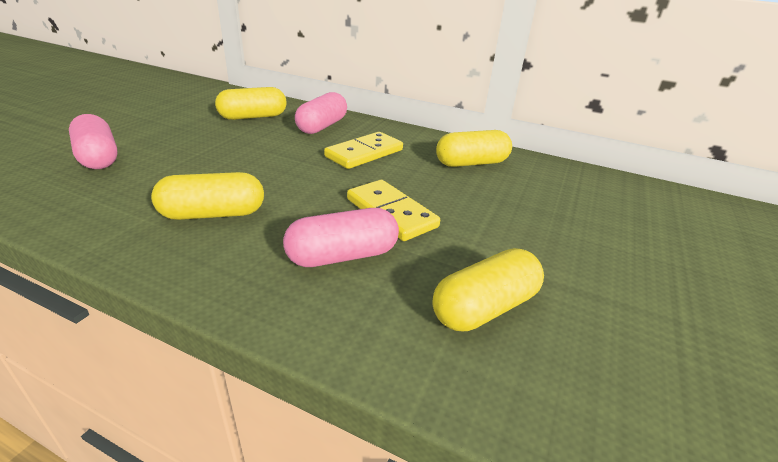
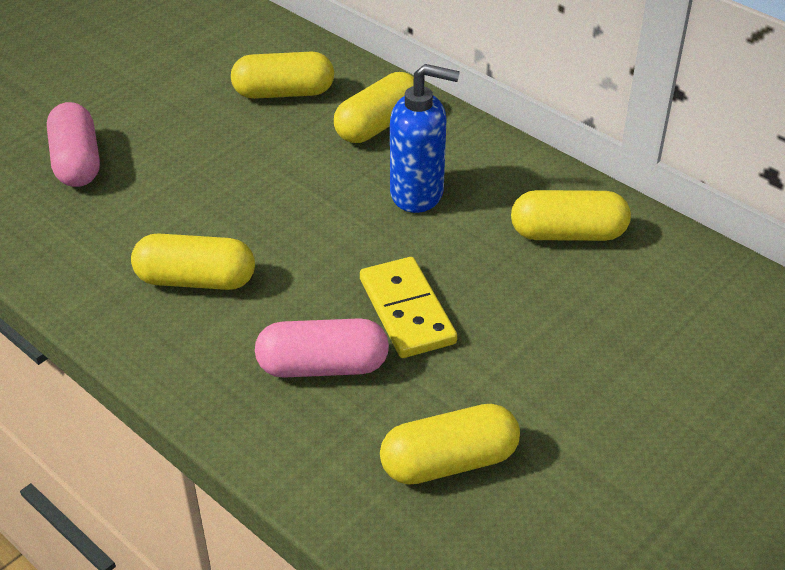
camera: 20 degrees right, 10 degrees up
pink capsule [295,92,347,134] -> yellow capsule [334,72,414,143]
yellow domino [324,132,403,169] -> blue soap dispenser [390,64,460,213]

